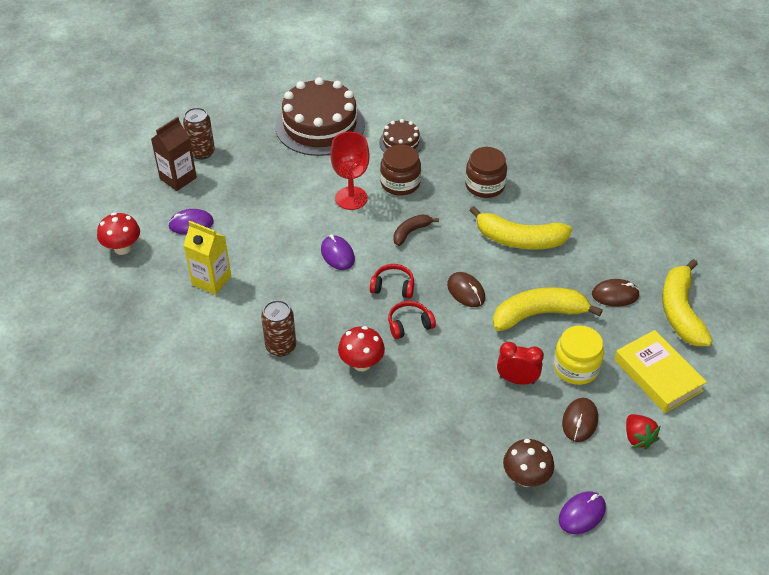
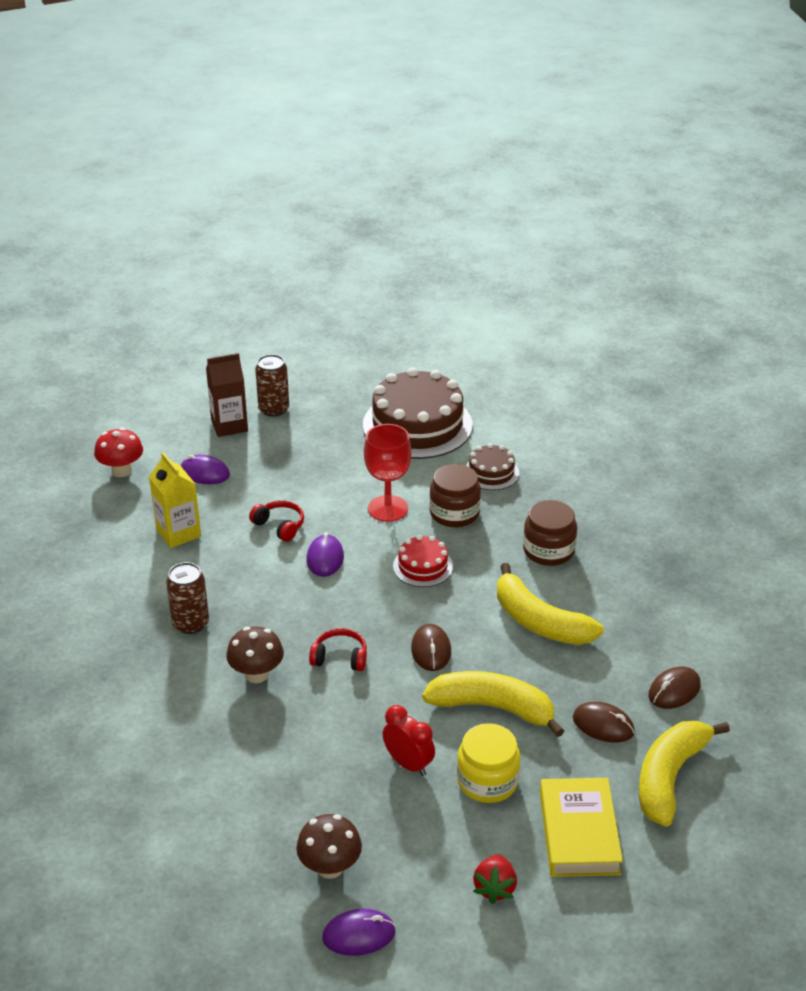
camera: 30 degrees right, 10 degrees down
red mushroom [338,326,385,371] -> brown mushroom [226,626,284,683]
red headphones [370,264,414,298] -> red headphones moved to [249,500,304,542]
brown banana [393,214,439,246] -> red cake [393,535,453,587]
brown mouse [562,398,598,442] -> brown mouse moved to [648,667,701,709]

